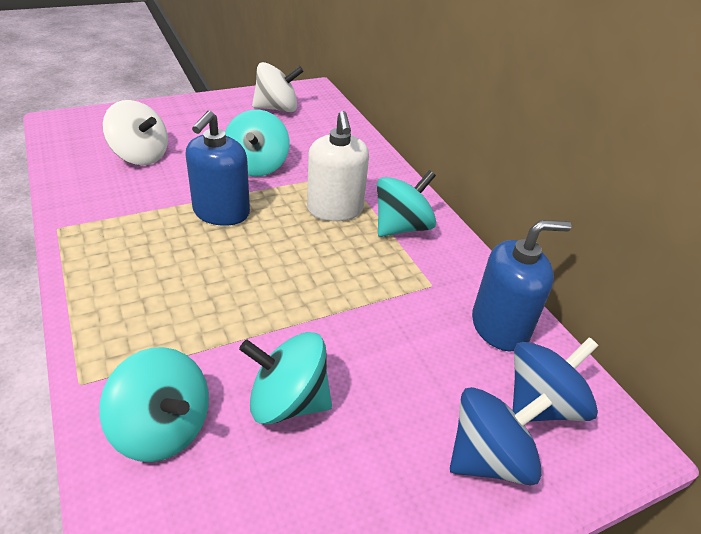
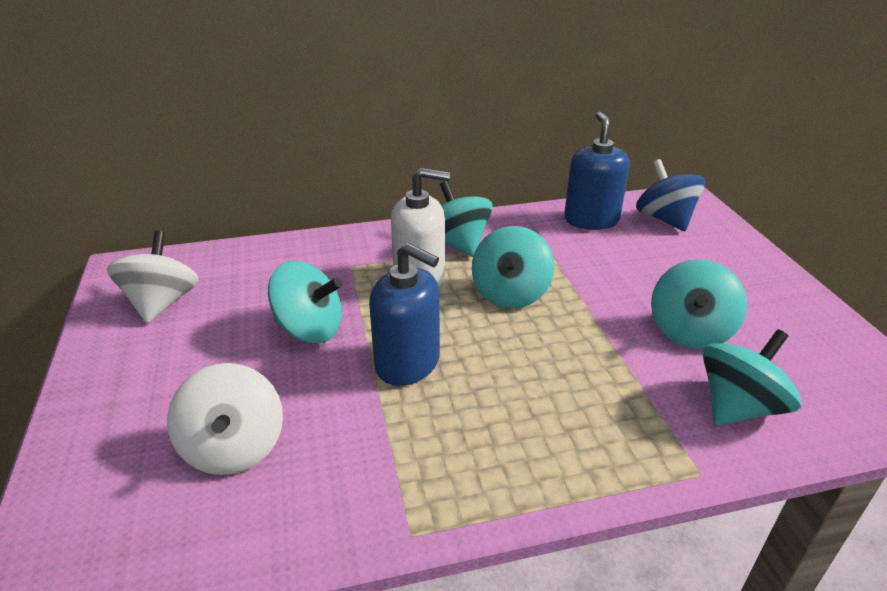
camera: 75 degrees left, 5 degrees down
white spinning top [103,100,168,165] -> white spinning top turned 120 degrees clockwise [167,363,283,475]
blue spinning top [450,387,553,486] -> none
none -> turquoise spinning top [472,226,555,308]

